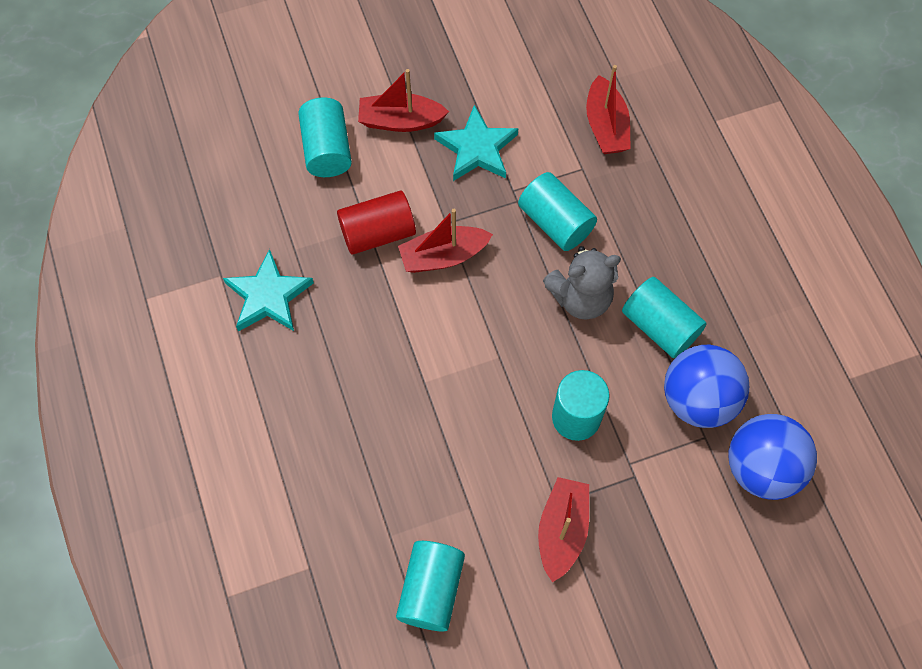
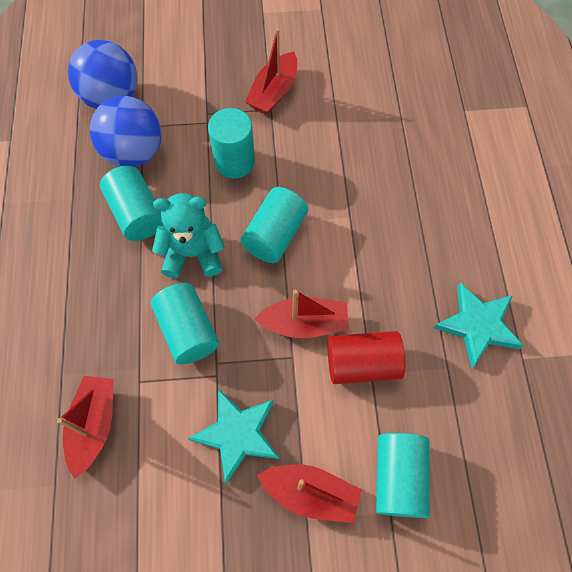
camera: 165 degrees left, 0 degrees up
turquoise cylinder [396,541,465,631] -> turquoise cylinder moved to [241,187,308,263]
grey teddy bear [543,246,621,320] -> turquoise teddy bear [152,193,225,278]

